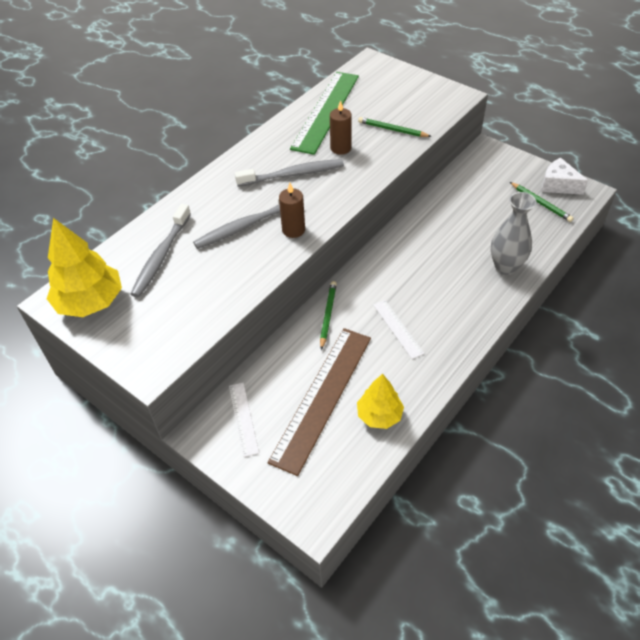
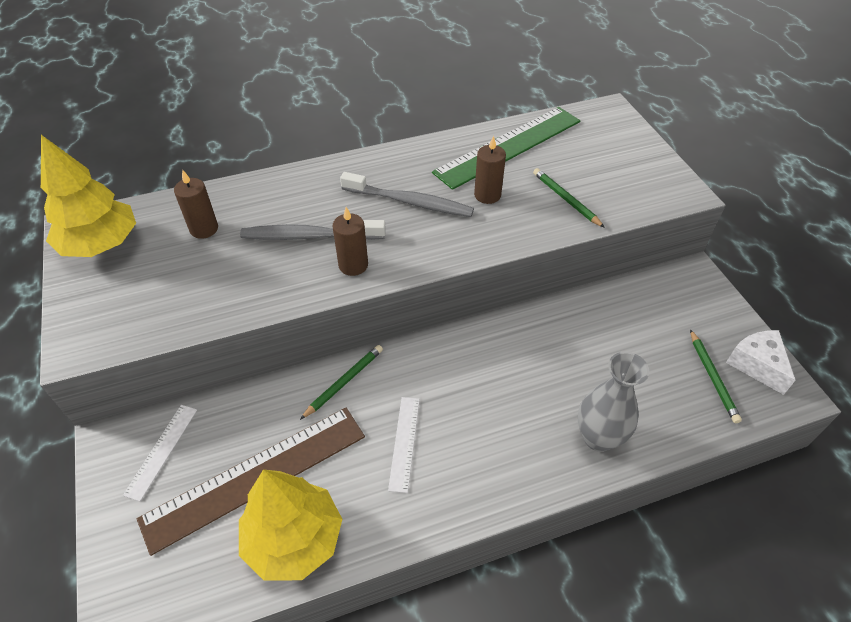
camera: 30 degrees right, 0 degrees up
grey toothbrush [130,204,191,297] -> brown candle [174,169,218,239]
yellow tree [357,374,404,429] -> yellow tree [239,469,342,581], size x1.60

